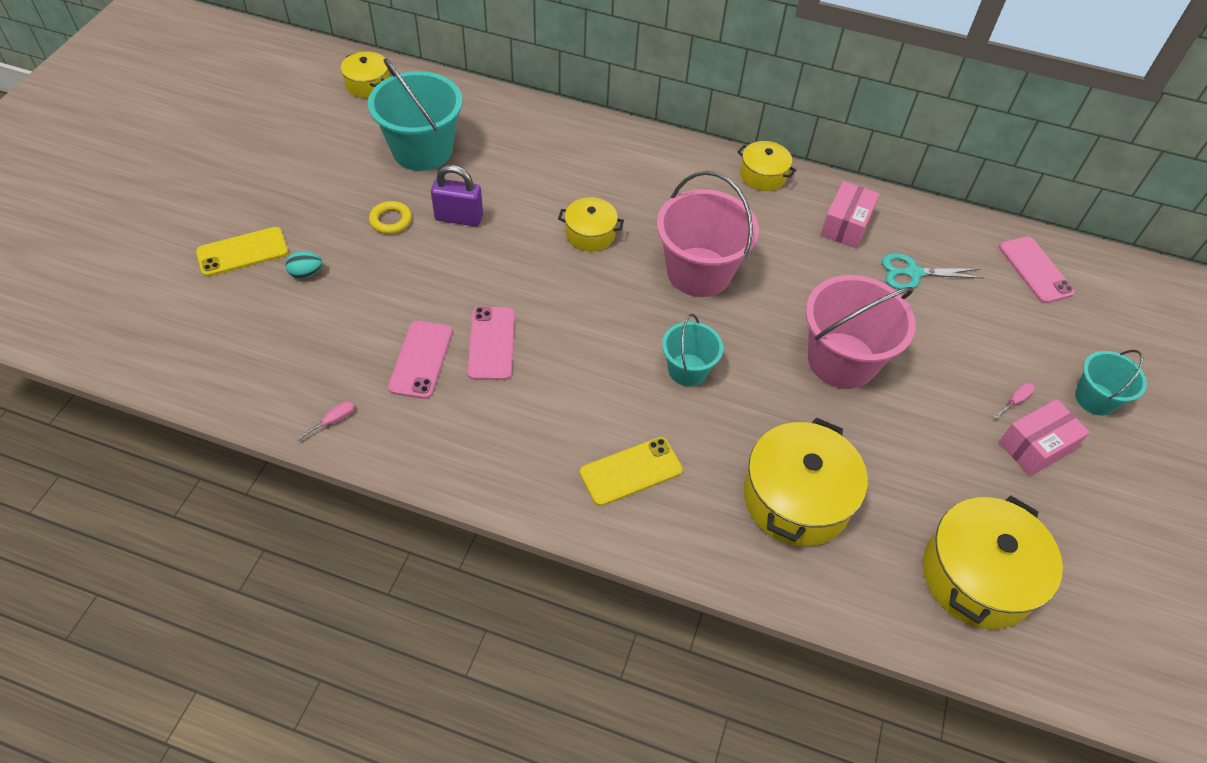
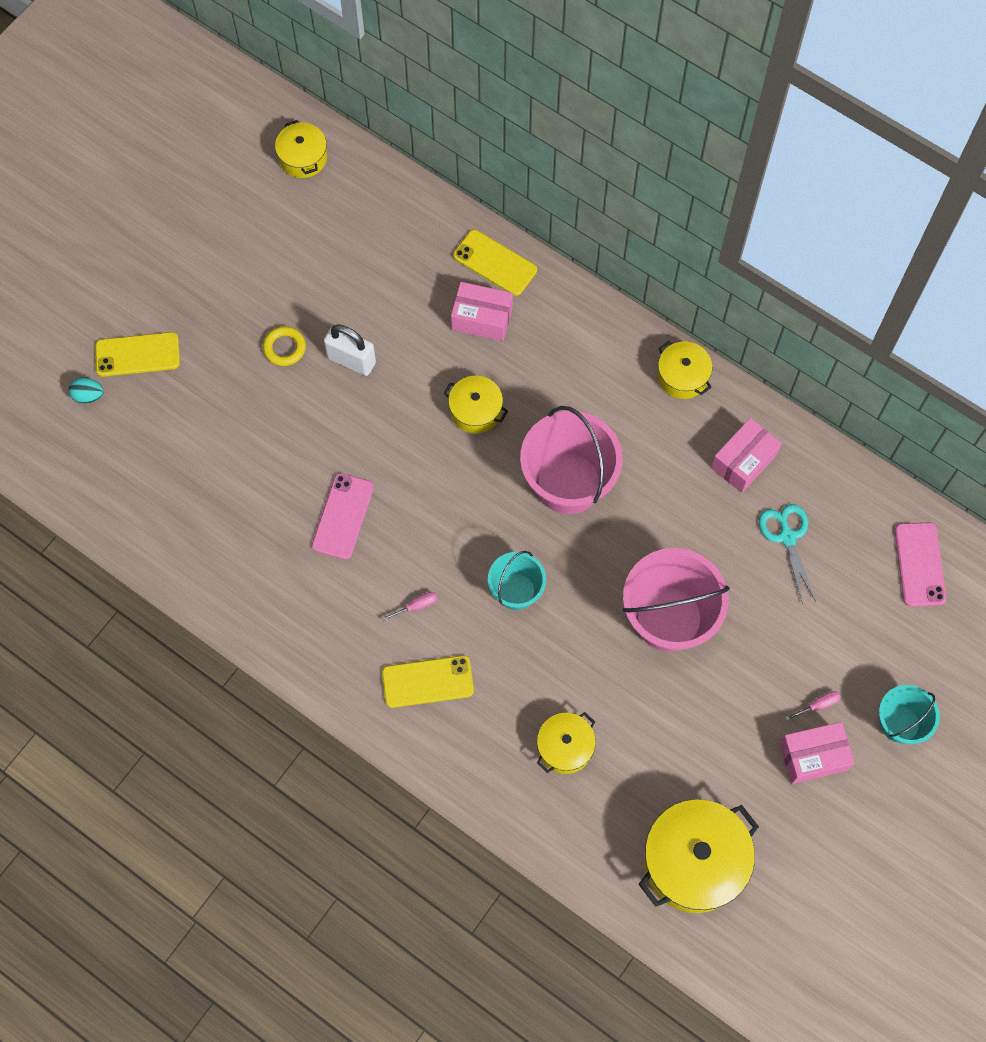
camera: 20 degrees right, 15 degrees up
turquoise egg [286,251,323,279] -> turquoise egg moved to [69,377,104,404]
pink screwdriver [296,401,355,441] -> pink screwdriver moved to [382,592,437,621]
turquoise bucket [368,58,462,171] -> none
pink phone [388,321,452,399] -> none
purple padlock [431,165,483,227] -> white padlock [324,324,376,376]
yellow pot [744,418,868,546] -> yellow pot [537,712,596,774], size x0.56
turquoise scissors [882,253,983,289] -> turquoise scissors turned 60 degrees clockwise [759,504,816,604]
none -> pink box [451,282,513,341]
none -> yellow phone [453,230,537,296]

